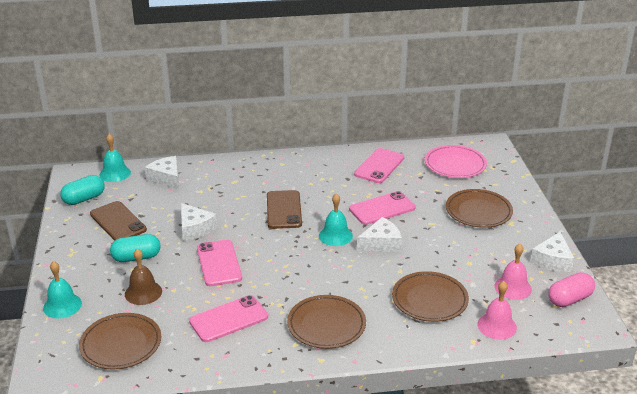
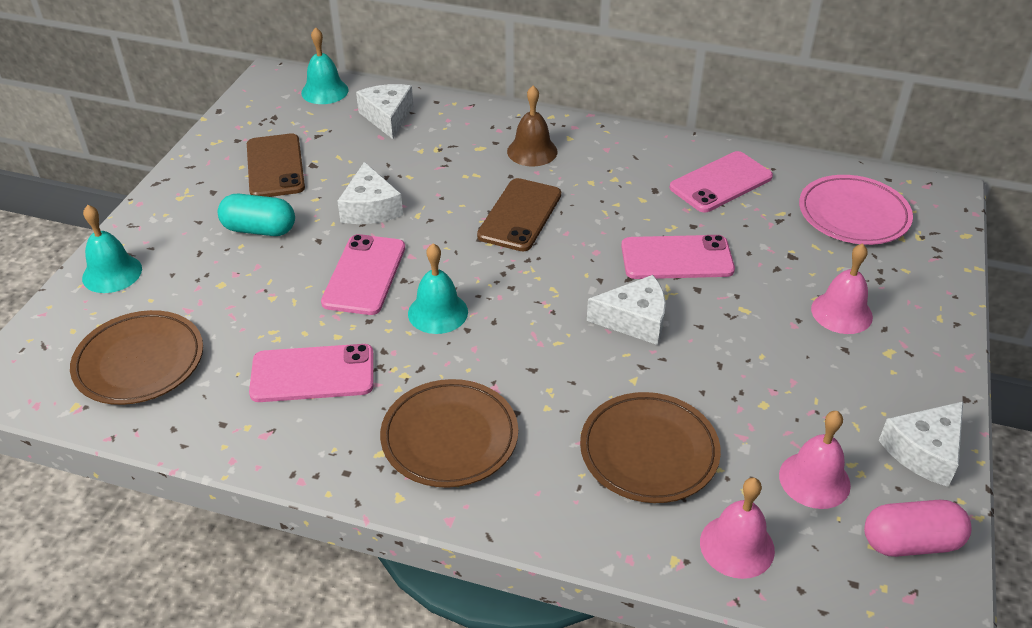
camera: 25 degrees right, 10 degrees up
turquoise capsule [60,175,105,205] -> none
brown bell [125,248,162,305] -> brown bell moved to [507,86,558,167]
turquoise bell [319,193,353,246] -> turquoise bell moved to [408,243,468,334]
brown plate [446,189,513,228] -> pink bell [811,243,873,334]

